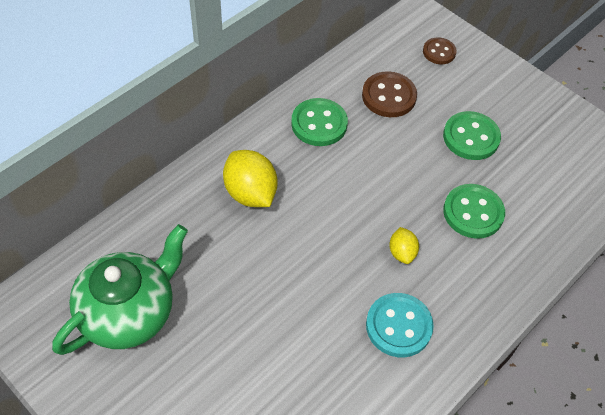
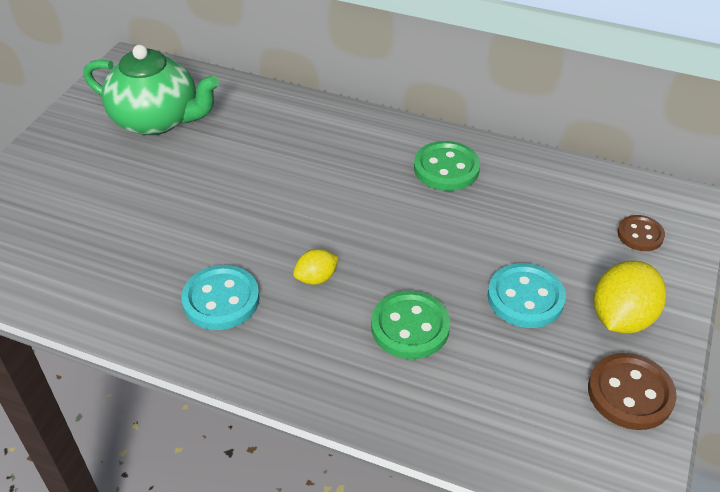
camera: 70 degrees right, 10 degrees down
yellow lemon [223,150,278,207] -> yellow lemon moved to [594,260,666,334]
brown button [362,71,417,117] -> brown button moved to [588,353,677,430]
green button [443,111,501,160] -> turquoise button [487,263,566,328]

